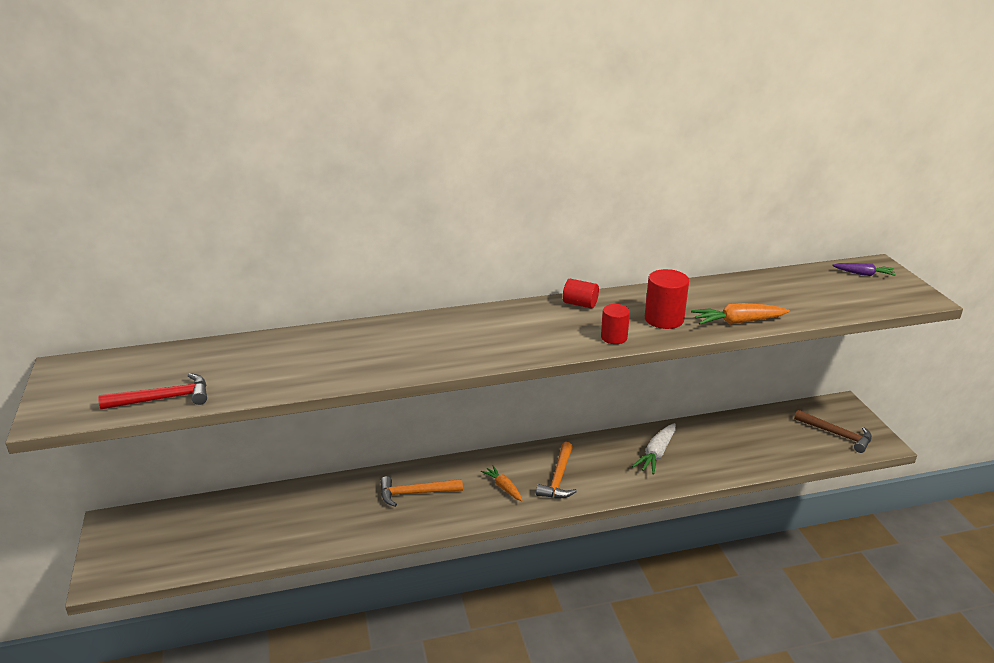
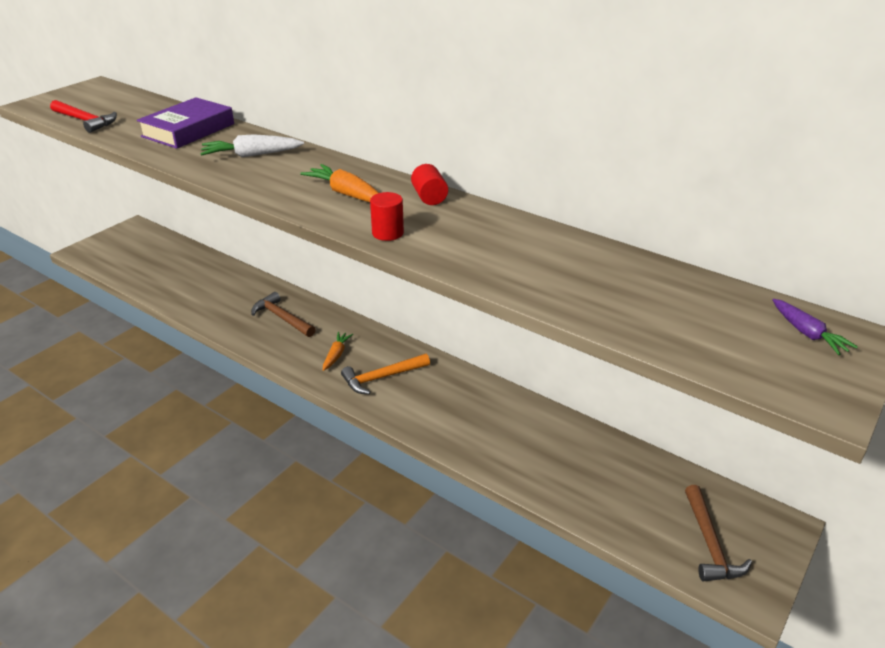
camera: 50 degrees right, 5 degrees up
orange hammer [380,476,463,507] -> brown hammer [251,292,316,337]
white carrot [632,423,676,475] -> white carrot moved to [200,134,304,157]
red cylinder [645,269,689,329] -> none
orange carrot [691,303,790,325] -> orange carrot moved to [300,164,379,202]
none -> purple book [137,97,234,149]

